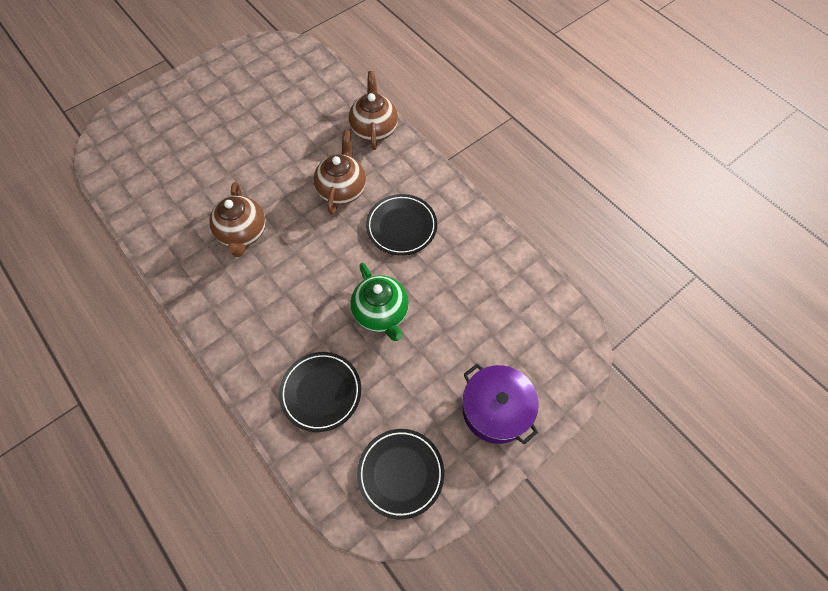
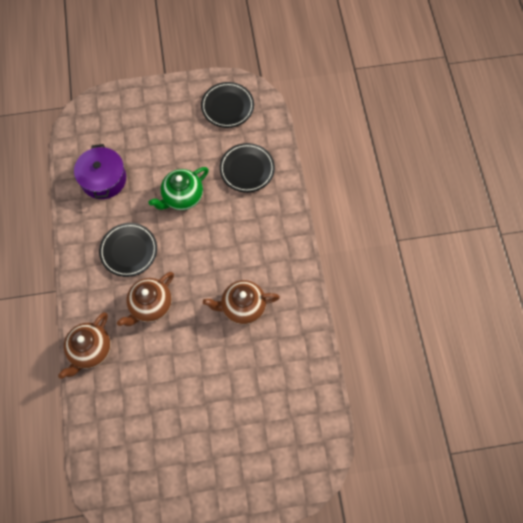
camera: 150 degrees left, 5 degrees up
brown teapot [209,182,266,257] -> brown teapot turned 120 degrees counterclockwise [203,280,280,325]
green teapot [351,263,409,341] -> green teapot turned 135 degrees counterclockwise [148,167,209,210]
purple pot [462,364,539,445] -> purple pot moved to [74,144,126,199]

